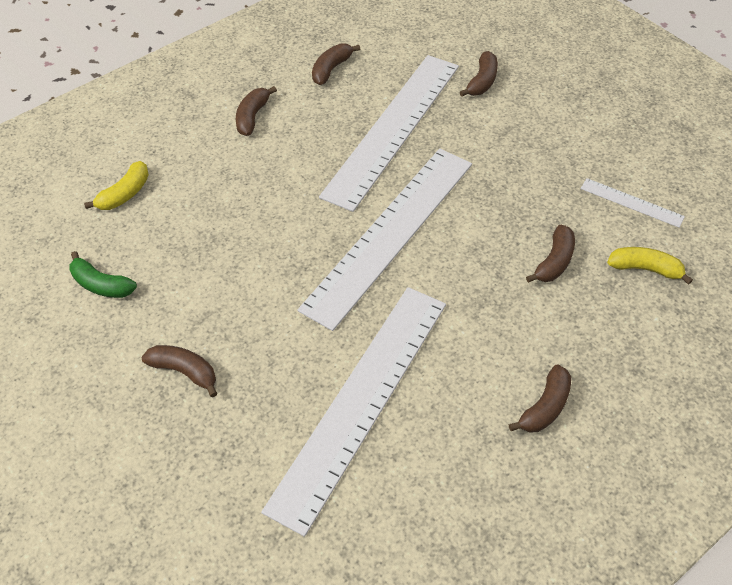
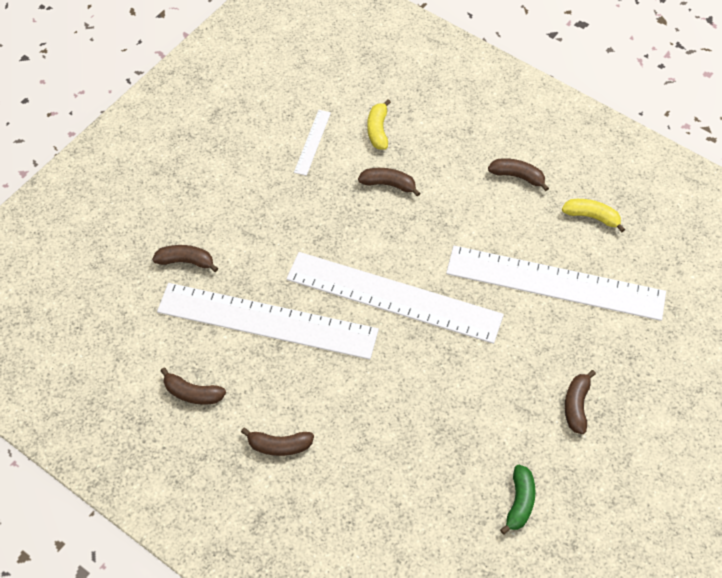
camera: 105 degrees left, 5 degrees up
yellow banana [84,161,149,210] -> yellow banana moved to [562,199,625,232]

